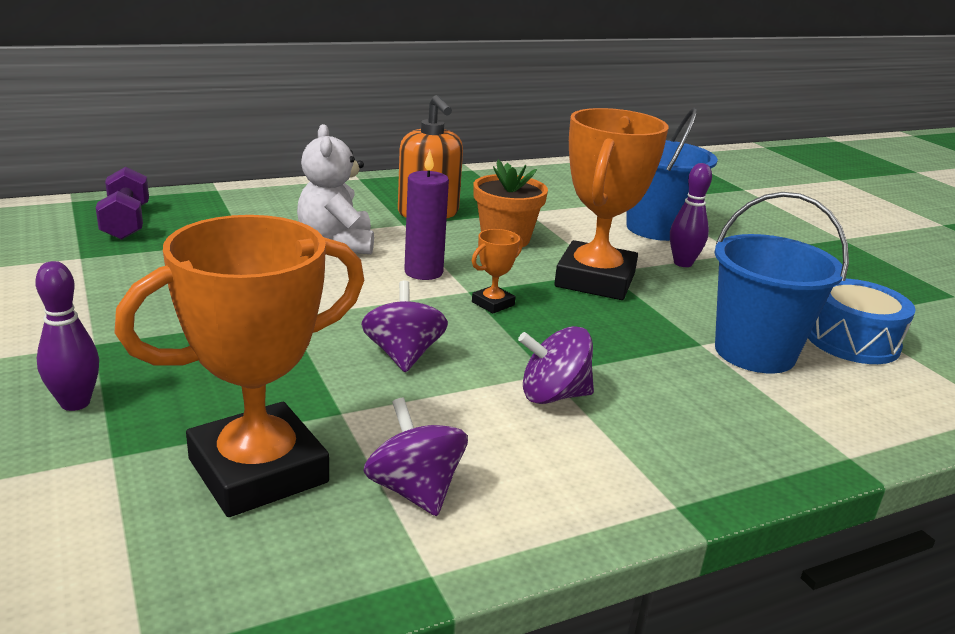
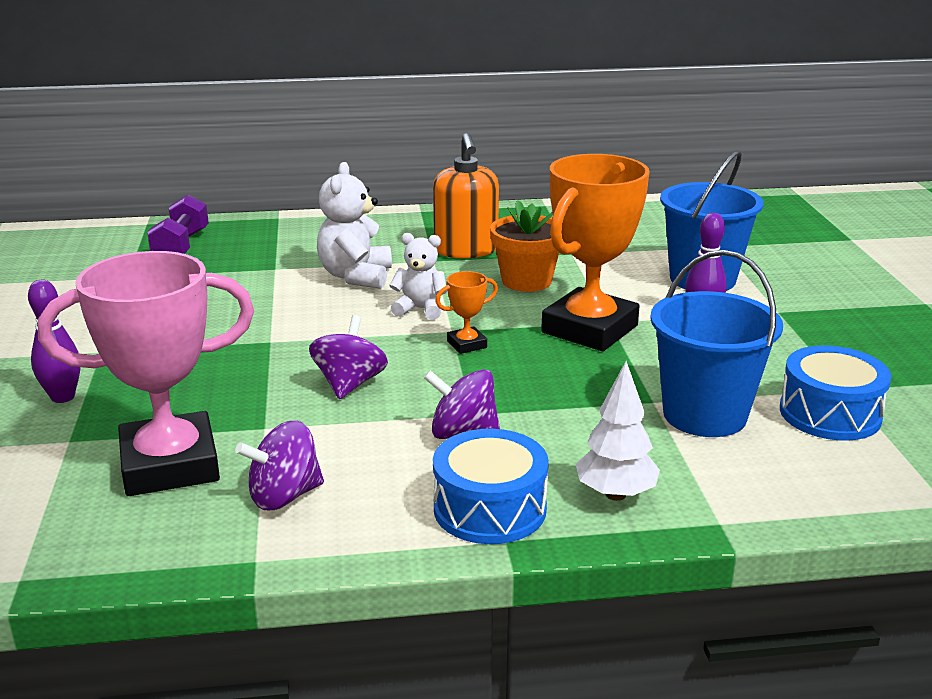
camera: 20 degrees right, 0 degrees up
orange trophy [114,215,364,517] -> pink trophy [38,251,254,496]
purple spinning top [363,397,468,516] -> purple spinning top turned 105 degrees counterclockwise [235,420,324,510]
purple candle [404,150,449,280] -> white teddy bear [389,233,447,320]
none -> blue drum [433,429,549,544]
none -> white tree [576,361,660,501]

